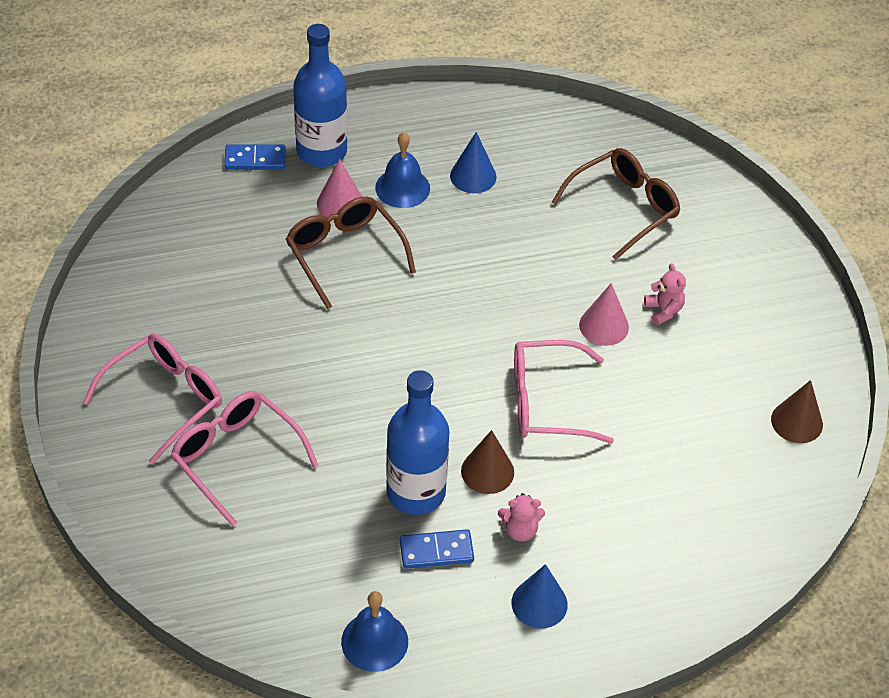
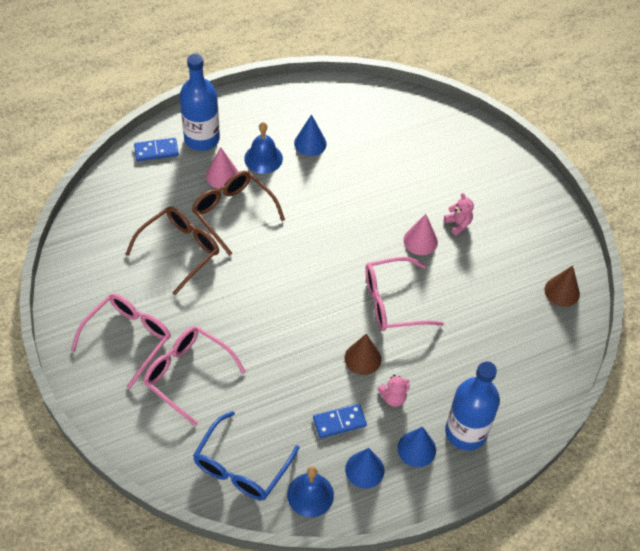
camera: 10 degrees left, 5 degrees up
blue bottle [386,370,450,515] -> blue bottle moved to [445,361,500,451]
brown glasses [551,148,680,260] -> brown glasses moved to [126,207,219,295]
none -> blue glasses [193,411,299,500]
none -> blue cone [345,448,385,489]

